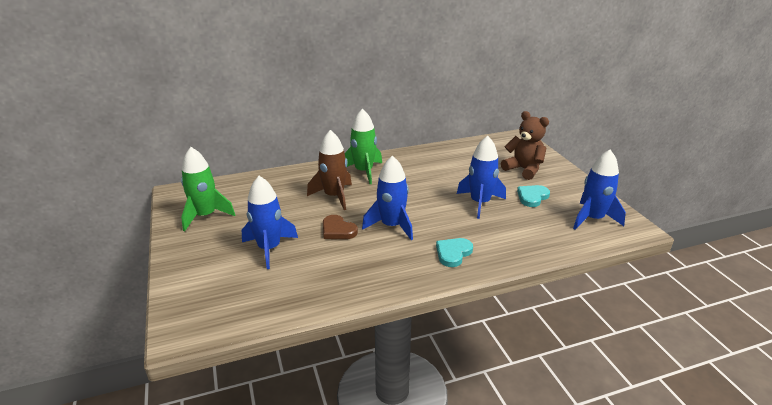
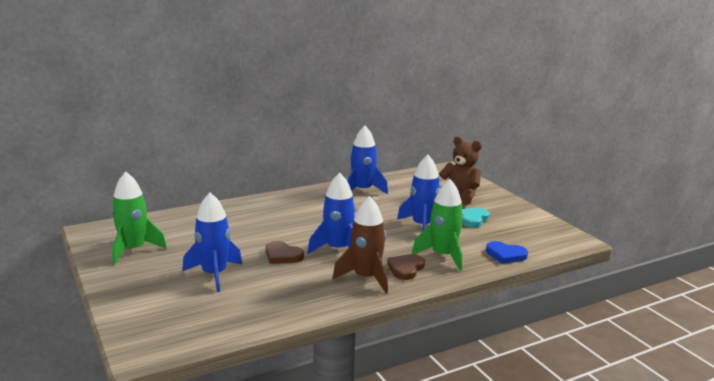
camera: 10 degrees left, 10 degrees down
brown rocket [307,130,352,210] -> brown rocket moved to [332,196,388,293]
green rocket [345,109,382,184] -> green rocket moved to [412,179,464,271]
turquoise heart [436,238,473,267] -> brown heart [387,254,425,280]
blue rocket [573,150,626,230] -> blue rocket moved to [347,126,388,194]
none -> blue heart [486,241,528,264]

